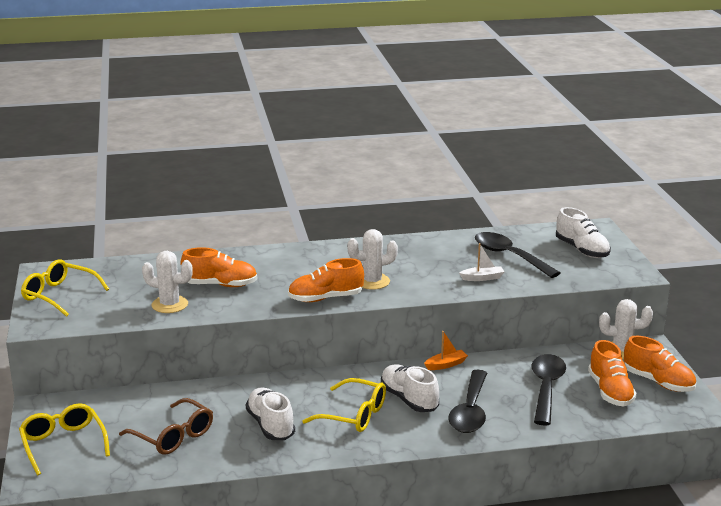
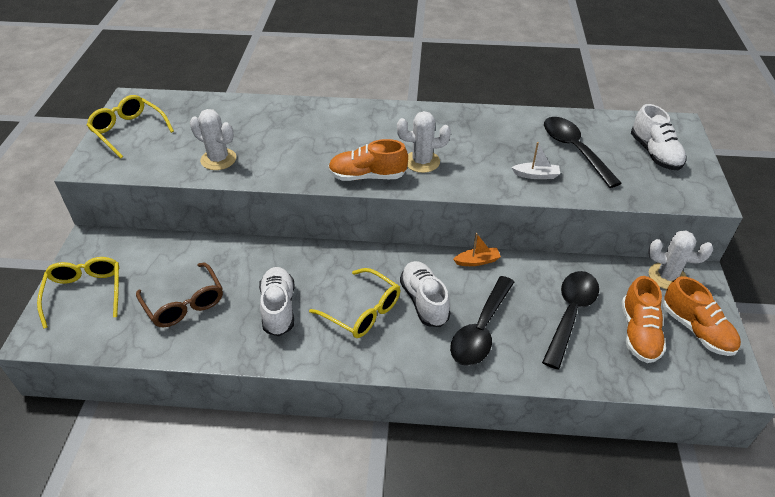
camera: 15 degrees right, 20 degrees up
orange shoe [181,247,257,287] -> none

